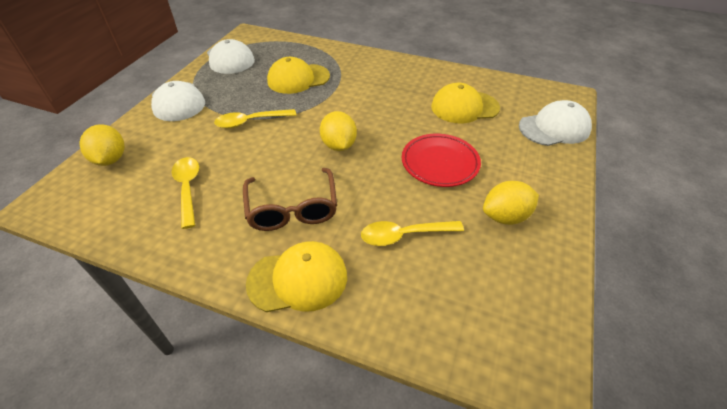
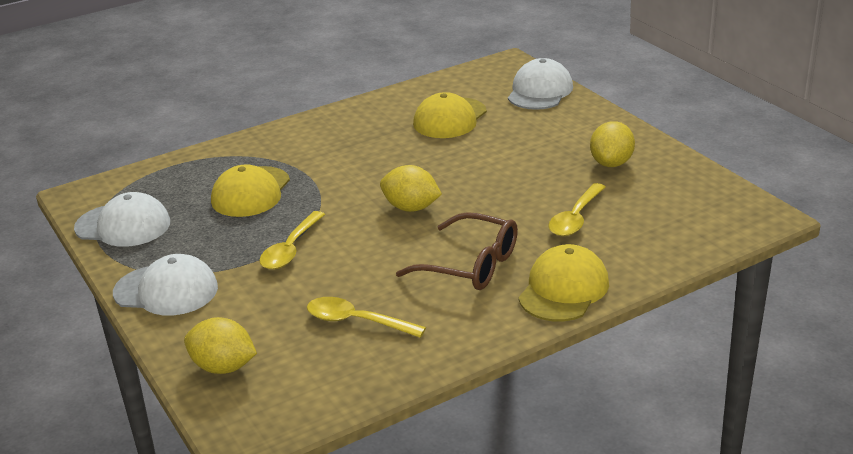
camera: 50 degrees left, 15 degrees down
red plate [402,134,481,187] -> none

